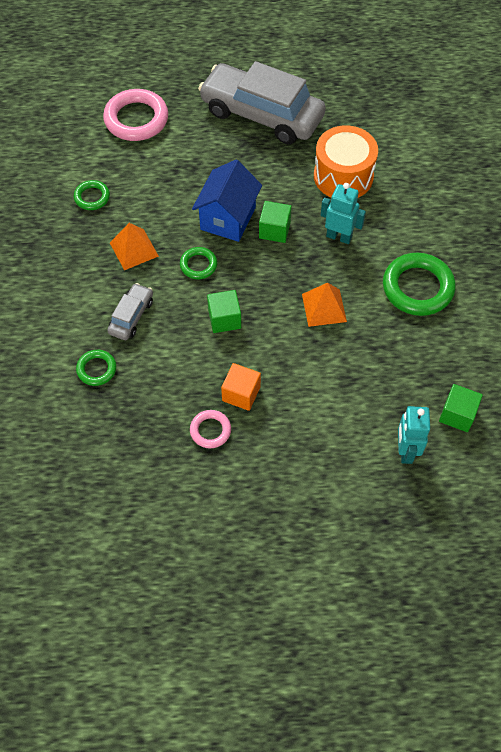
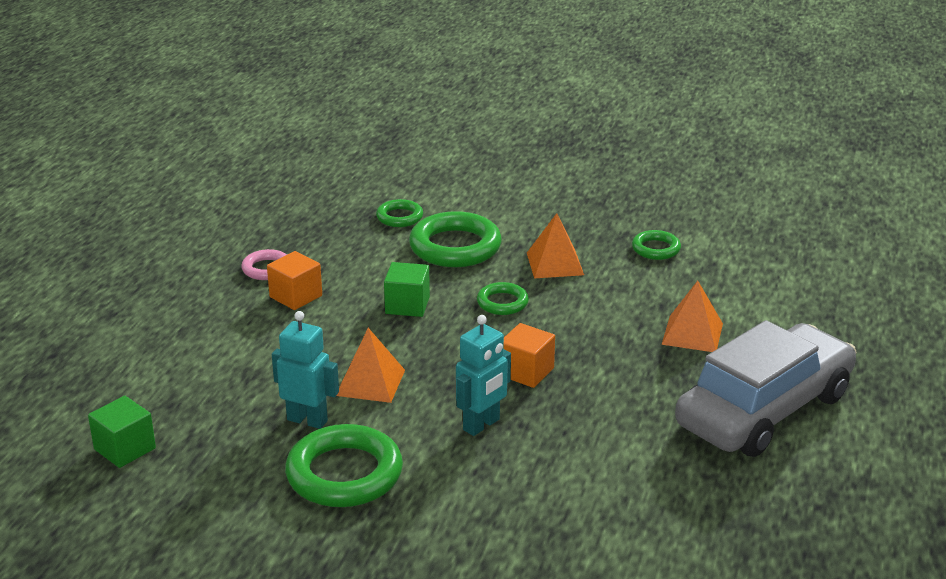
camera: 110 degrees right, 30 degrees down
pink ring [103,89,168,141] -> none
grey car [107,283,153,340] -> green ring [409,211,502,267]
blue house [192,160,262,242] -> none
green cube [259,201,292,243] -> orange cube [504,323,555,388]
orange drum [314,125,378,198] -> none
turquoise robot [398,406,430,464] -> turquoise robot moved to [272,311,339,429]
none -> orange pyramid [662,281,723,352]

